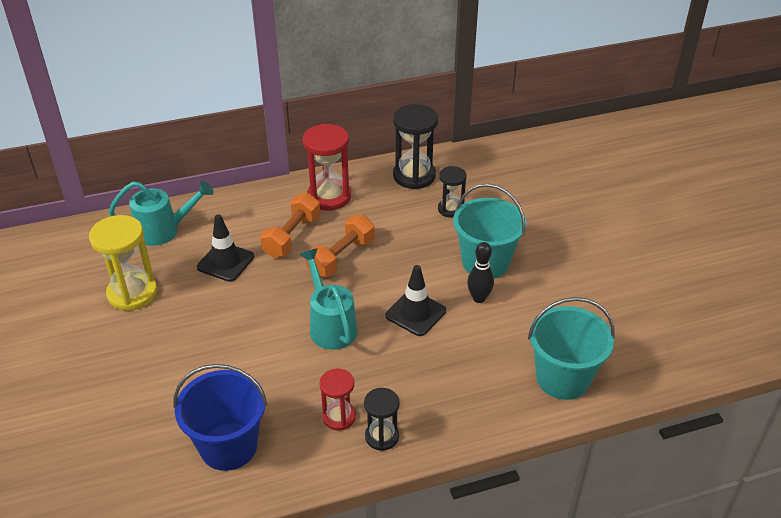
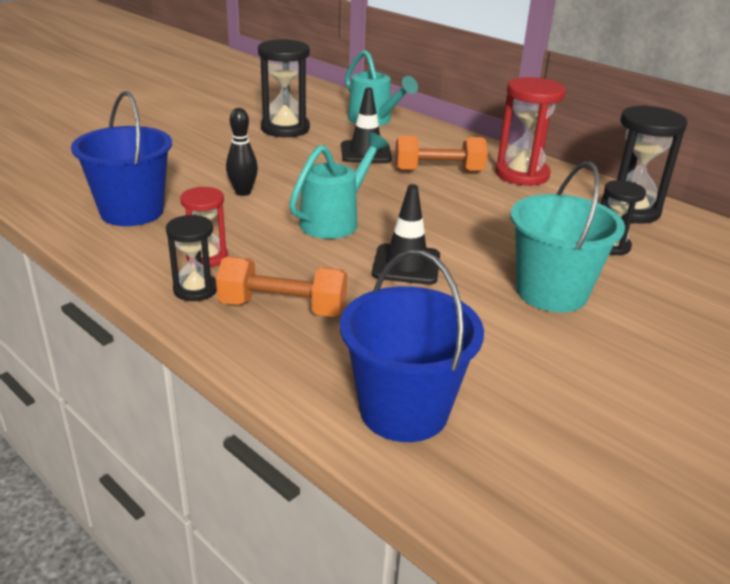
camera: 60 degrees right, 10 degrees down
yellow hourglass [89,215,157,311] -> black hourglass [258,39,310,137]
orange dumbbell [306,215,375,277] -> orange dumbbell moved to [216,257,347,317]
black bowling pin [467,242,494,303] -> black bowling pin moved to [226,108,258,196]
turquoise bucket [528,297,615,400] -> blue bucket [340,250,484,442]

